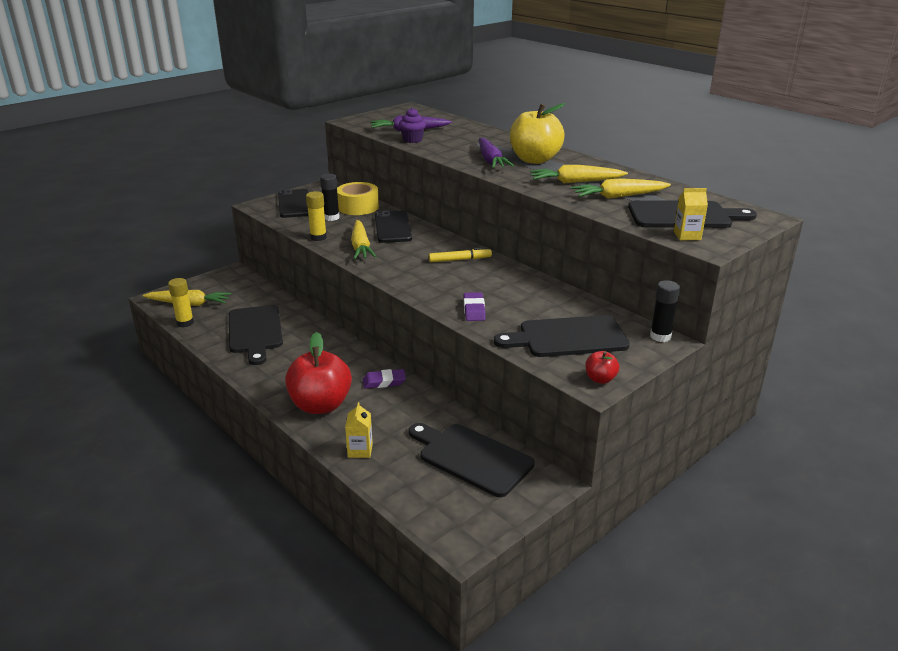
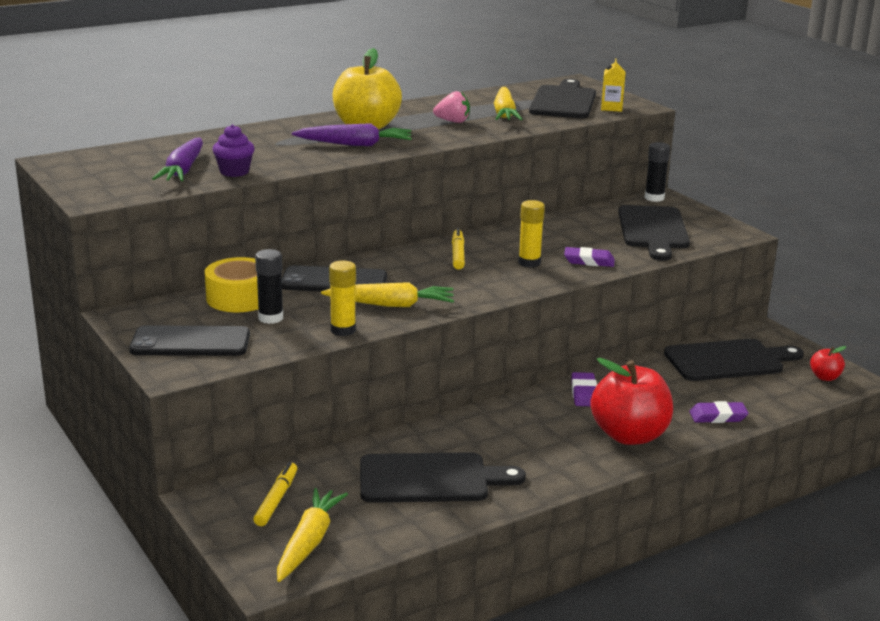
camera: 80 degrees left, 5 degrees down
yellow glue stick [168,278,194,327] -> yellow glue stick moved to [518,200,545,268]
yellow carton [345,402,373,458] -> purple eraser [689,401,749,423]
black cutting board [409,423,534,497] -> black cutting board turned 150 degrees counterclockwise [664,339,804,381]
yellow carrot [530,165,628,183] -> pink strawberry [433,91,470,123]
red apple [585,351,619,384] -> red apple moved to [810,346,846,381]
none -> yellow marker [254,462,297,526]

